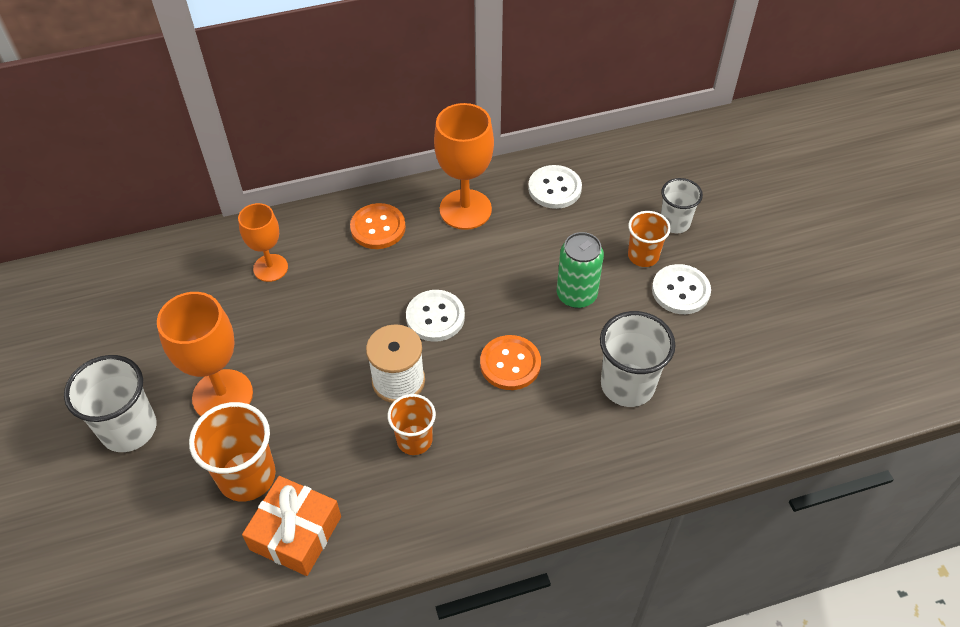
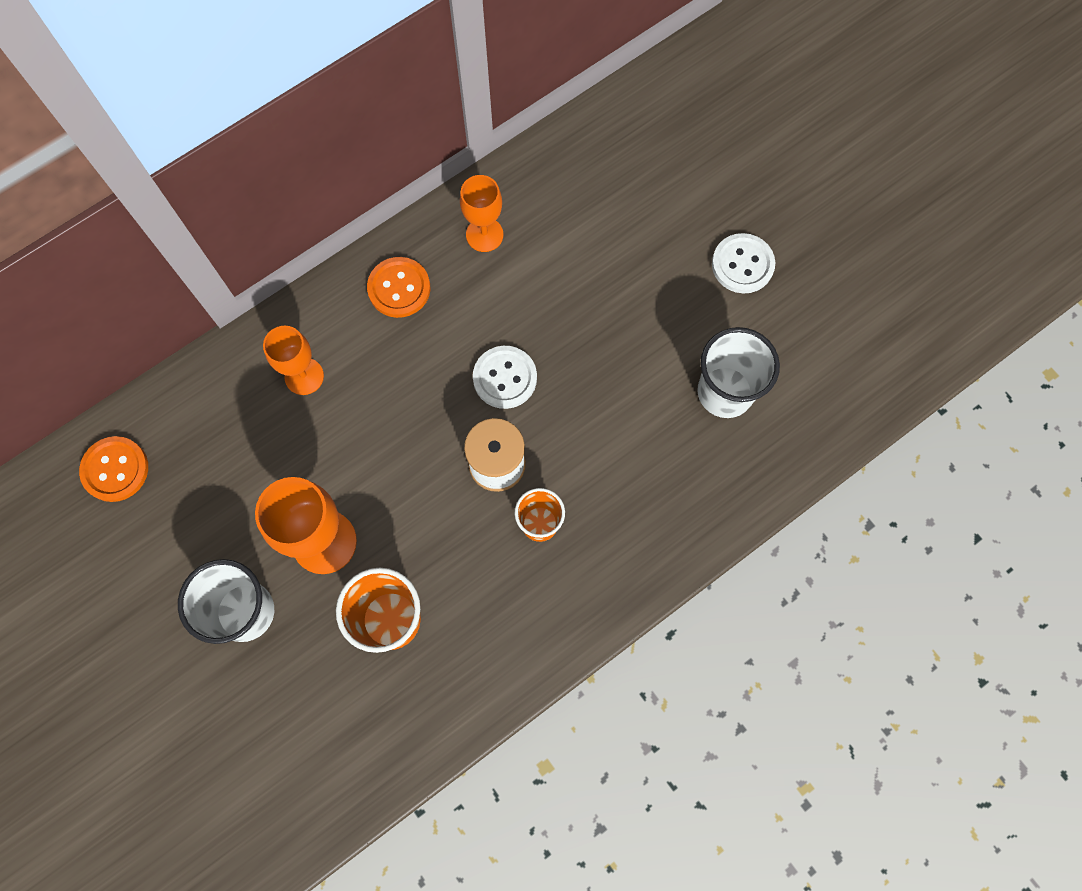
camera: 20 degrees left, 20 degrees up
orange gift [242,476,341,576] -> none
orange goblet [434,103,494,230] -> orange goblet [460,175,503,252], size x0.63
orange button [480,335,541,390] -> orange button moved to [79,436,148,502]
white button [528,165,582,209] -> none
green can [557,232,604,308] -> none
orange cup [628,211,671,267] -> none
white cup [661,178,703,233] -> none

